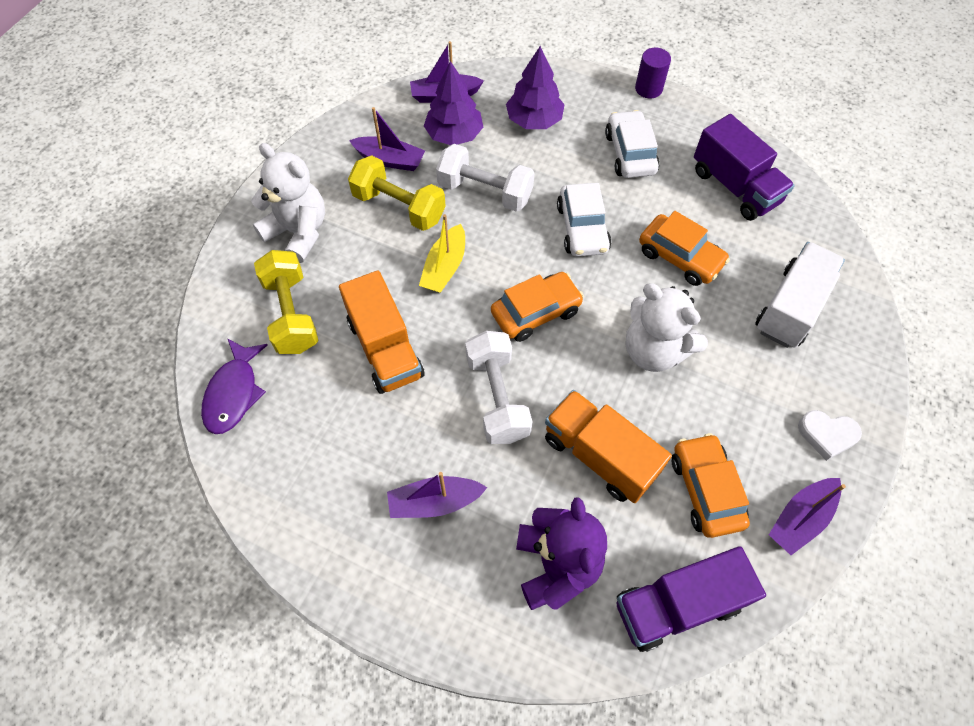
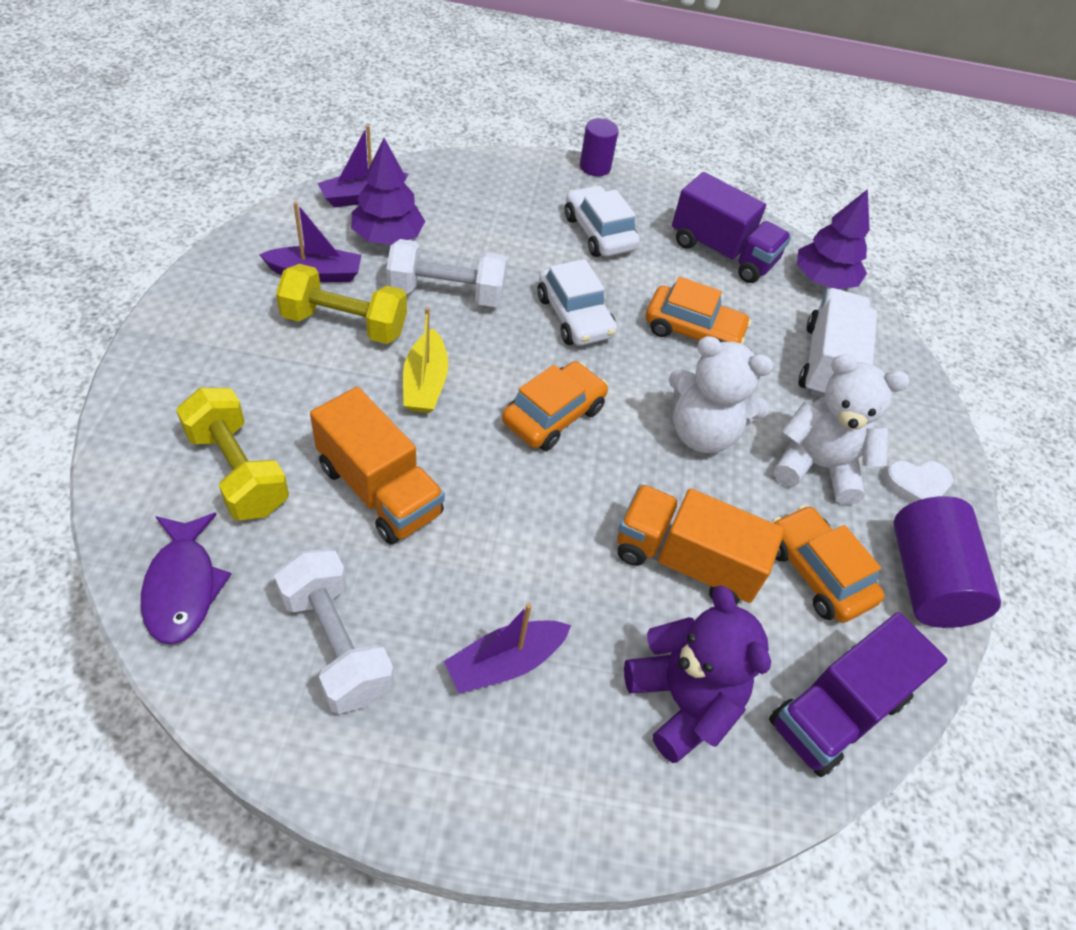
camera: 25 degrees left, 10 degrees down
white teddy bear [251,143,325,263] -> white teddy bear moved to [774,354,909,505]
white dumbbell [465,331,533,444] -> white dumbbell moved to [274,549,394,714]
purple tree [506,46,565,129] -> purple tree moved to [797,189,870,289]
purple boat [769,478,846,555] -> purple cylinder [893,496,1001,628]

